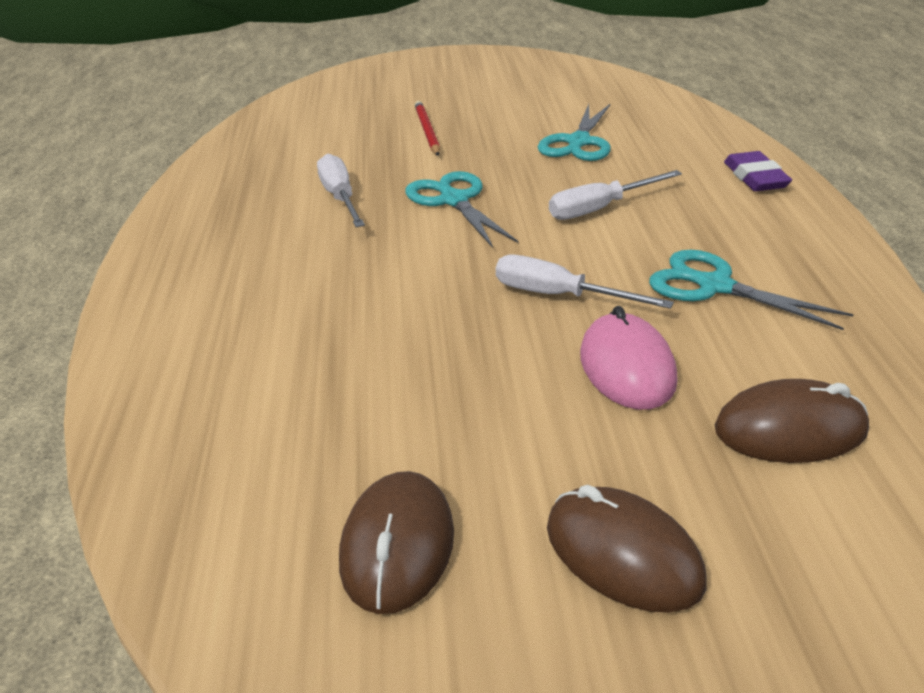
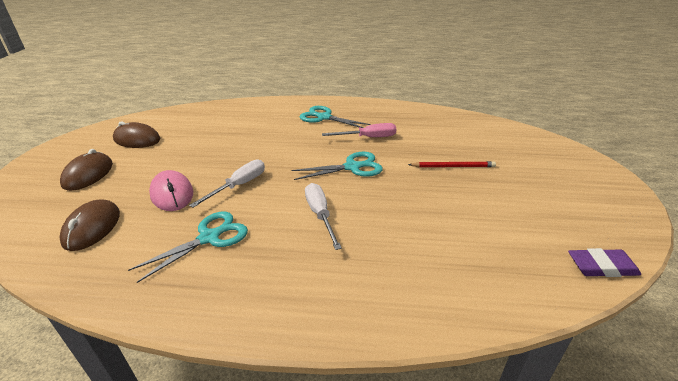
camera: 100 degrees right, 0 degrees up
white screwdriver [317,153,365,227] -> pink screwdriver [322,123,396,137]
turquoise scissors [538,103,611,161] -> turquoise scissors moved to [300,106,371,128]
brown mouse [547,485,707,613] -> brown mouse turned 45 degrees counterclockwise [60,149,113,191]
pink mouse [580,306,678,410] -> pink mouse turned 60 degrees clockwise [149,170,193,211]
purple eraser [724,151,792,191] -> purple eraser moved to [568,248,641,277]

